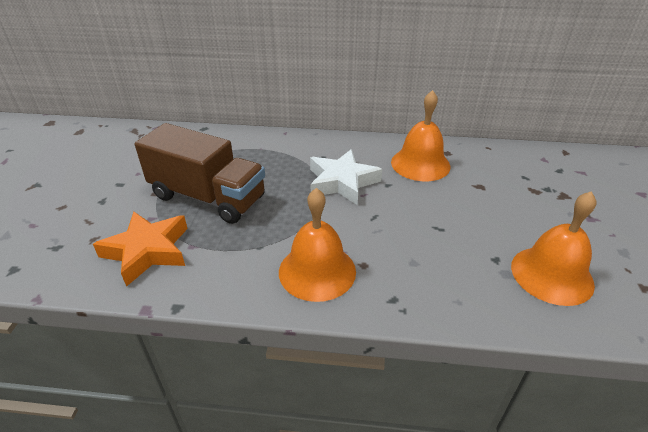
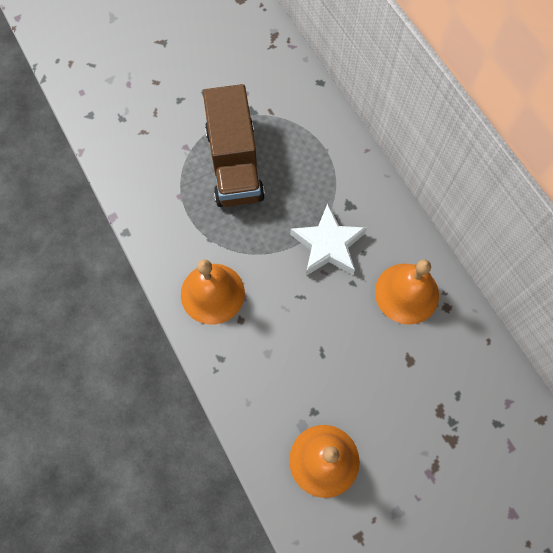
camera: 55 degrees right, 30 degrees up
orange star [93,212,188,287] -> none

